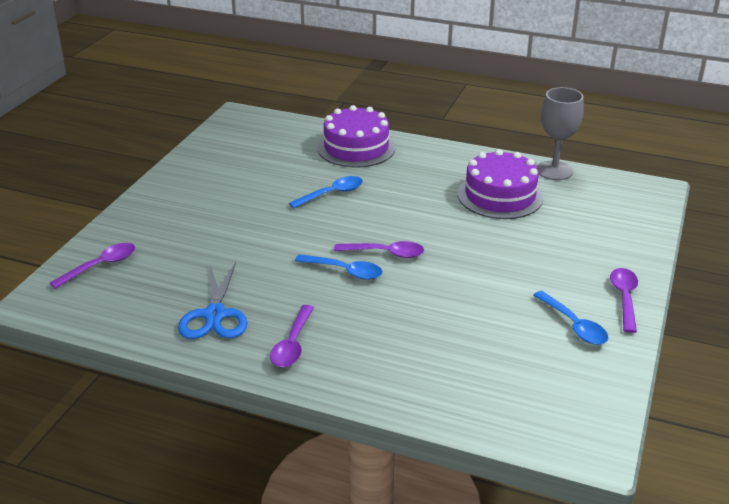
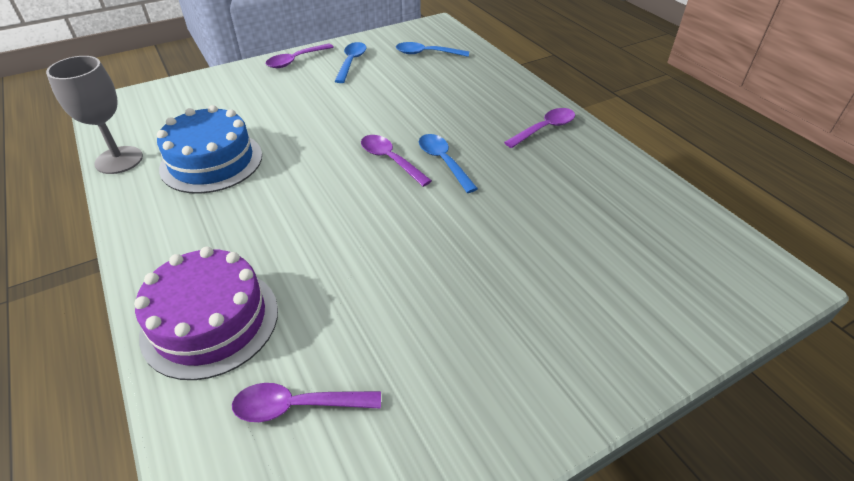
camera: 140 degrees left, 10 degrees up
purple spoon [50,243,135,289] -> purple spoon moved to [232,383,381,422]
blue scissors [178,262,248,339] -> none
blue spoon [289,176,363,208] -> blue spoon moved to [396,42,469,57]
purple cake [458,149,543,219] -> blue cake [157,105,262,194]

